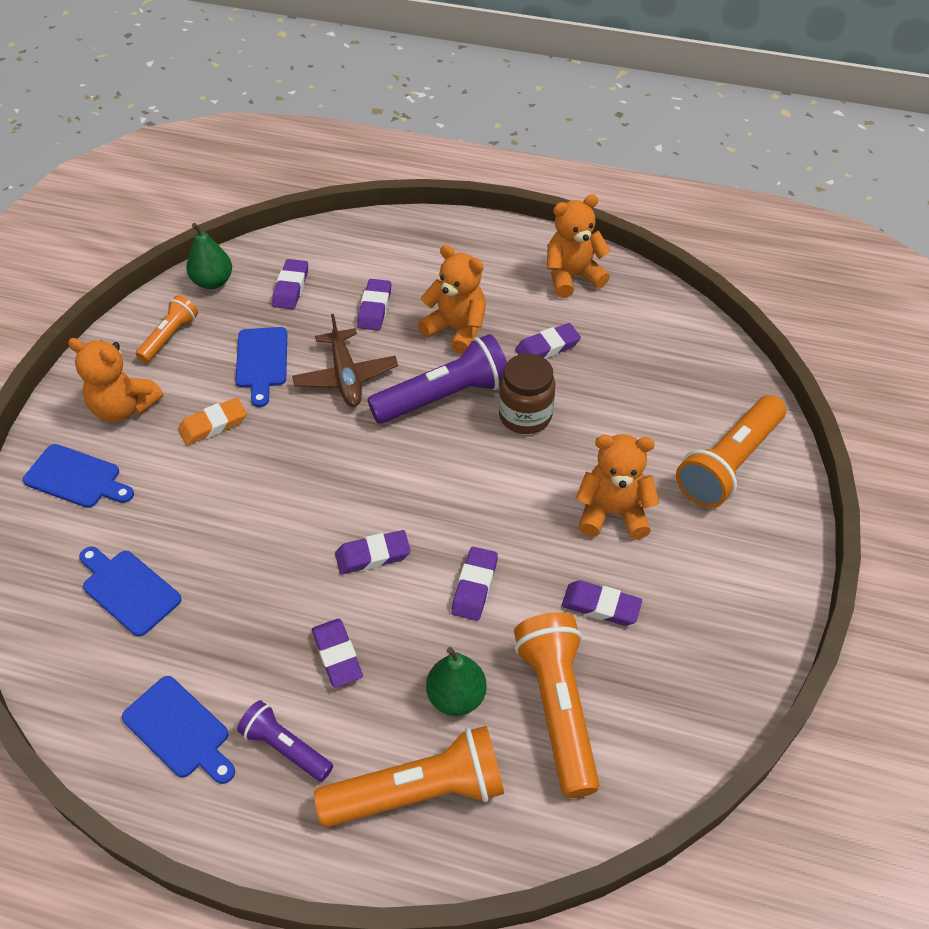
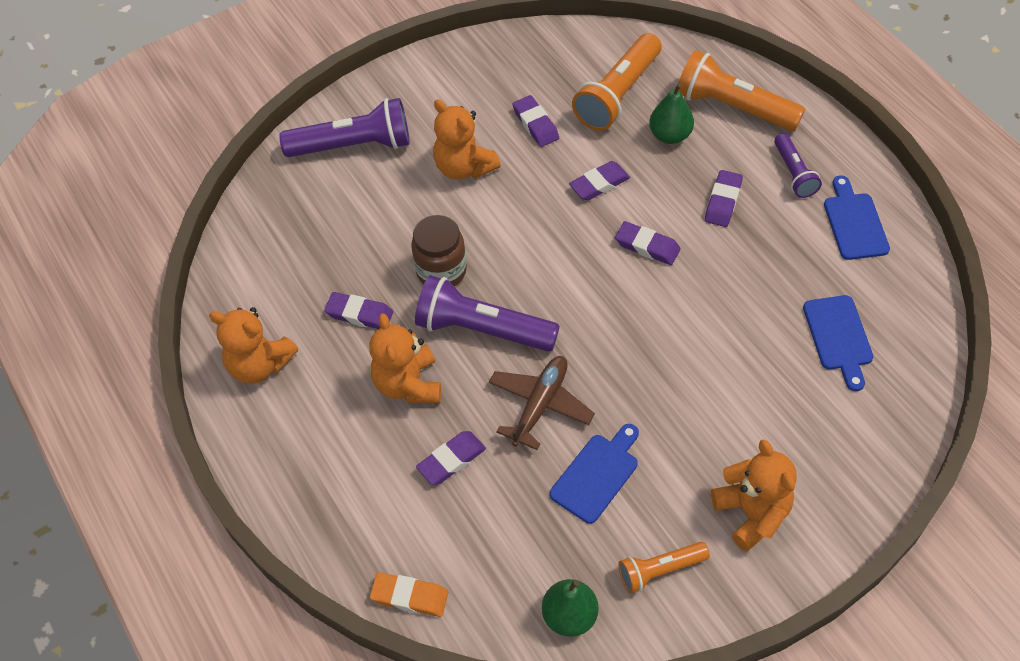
camera: 135 degrees left, 5 degrees up
blue cutting board [23,444,134,508] -> none
orange eraser [178,398,247,445] -> orange eraser moved to [370,572,448,617]
purple eraser [272,259,308,309] -> none
orange flashlight [676,395,786,508] -> purple flashlight [279,98,410,157]

